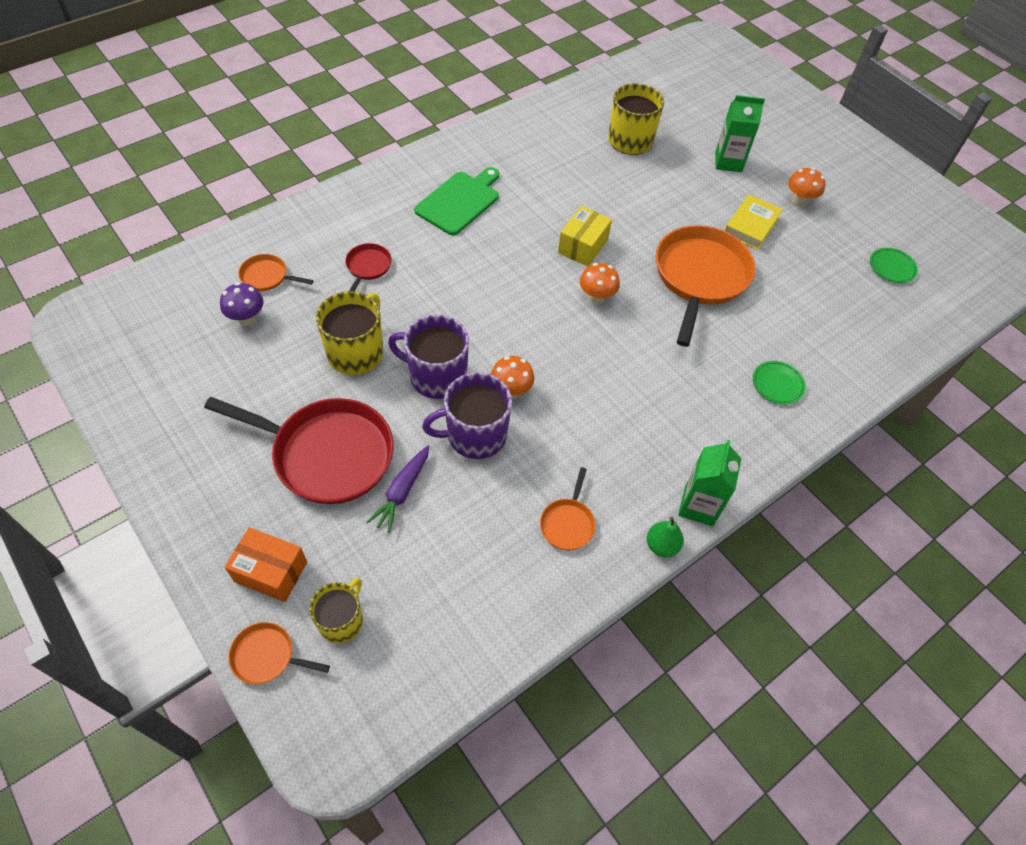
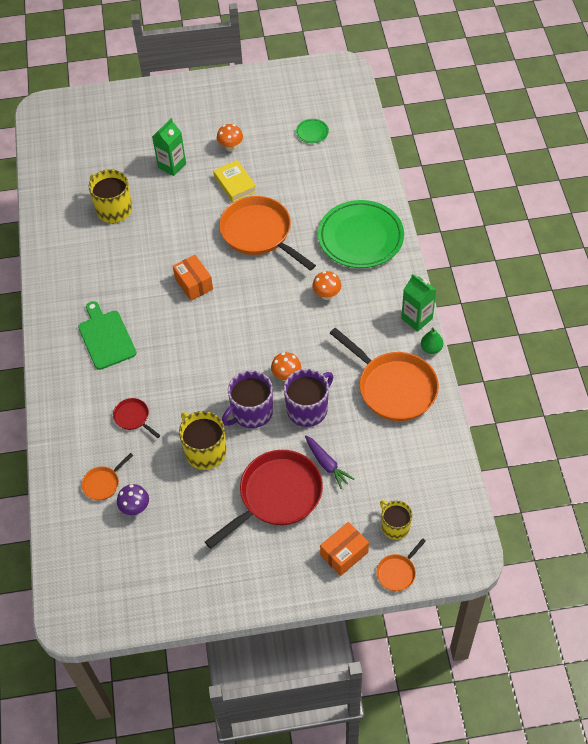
camera: 55 degrees left, 0 degrees up
purple mug [422,372,512,459] -> purple mug turned 150 degrees counterclockwise [284,369,333,427]
orange pan [540,467,596,550] -> orange pan [330,328,439,421], size x2.20
yellow box [558,206,612,267] -> orange box [173,255,213,301]
orange mushroom [580,263,620,304] -> orange mushroom moved to [312,271,341,300]
green plate [753,361,806,405] -> green plate [318,200,404,268], size x2.45

